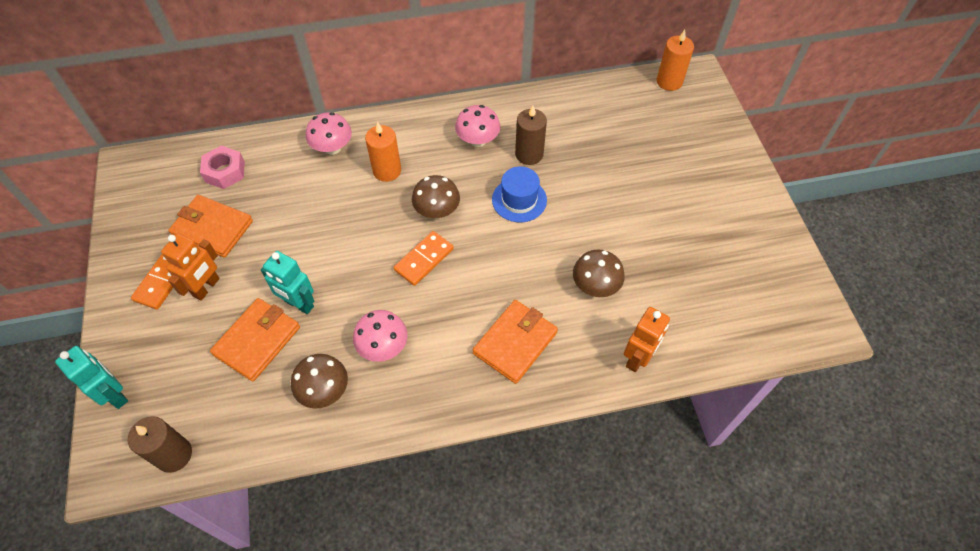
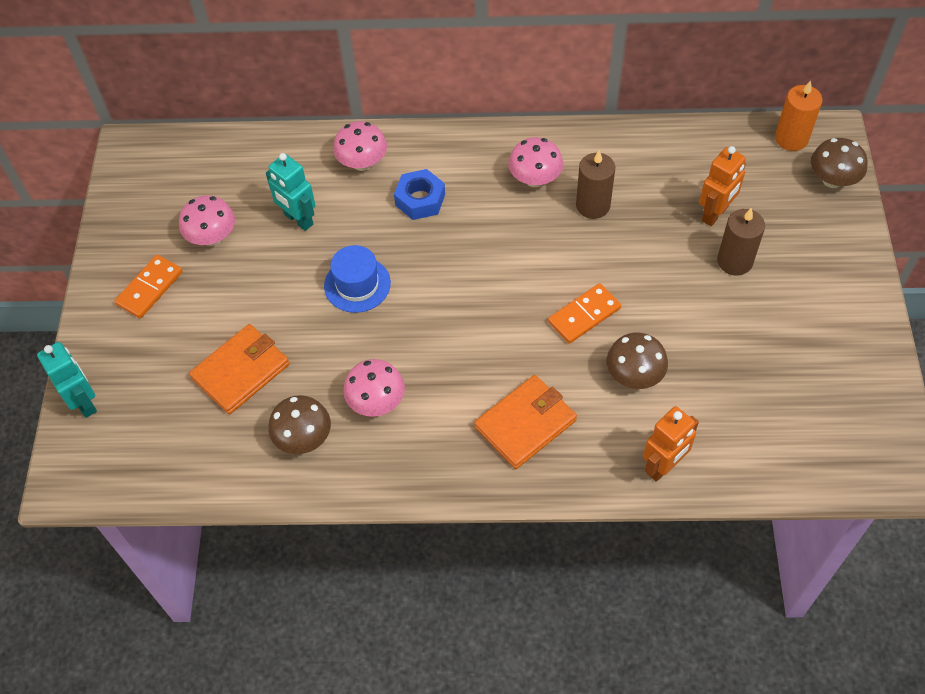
camera: 15 degrees right, 0 degrees up
brown candle [128,416,192,473] -> brown candle moved to [717,208,765,275]
orange robot [161,233,219,301] -> orange robot moved to [699,146,746,226]
orange wallet [168,195,253,258] -> pink mushroom [179,195,235,246]
pink nut [200,145,245,189] -> none
turquoise robot [261,251,314,314] -> turquoise robot moved to [266,153,315,231]
orange candle [365,122,401,182] -> blue nut [394,169,445,220]
orange domino [394,231,454,286] -> orange domino moved to [548,283,621,344]
brown mushroom [412,175,460,219] -> brown mushroom moved to [811,138,868,188]
blue hat [492,166,547,222] -> blue hat moved to [324,245,391,313]

